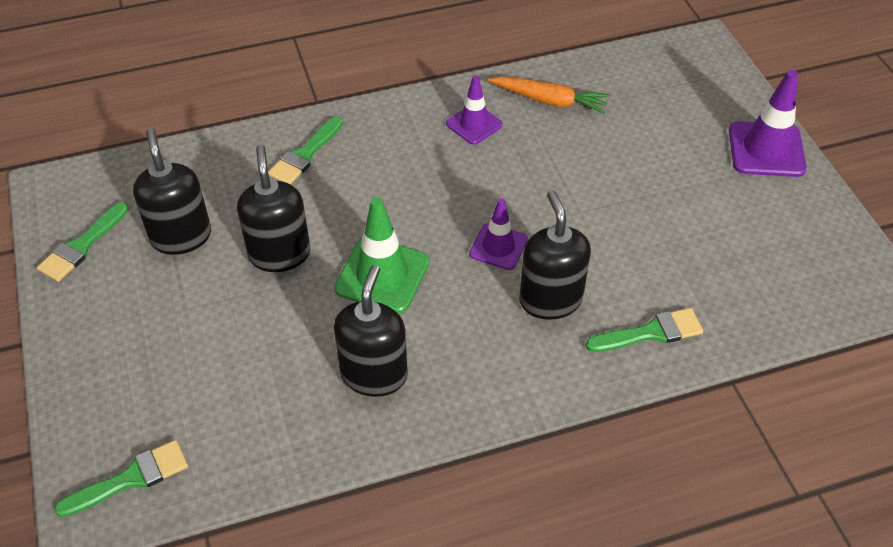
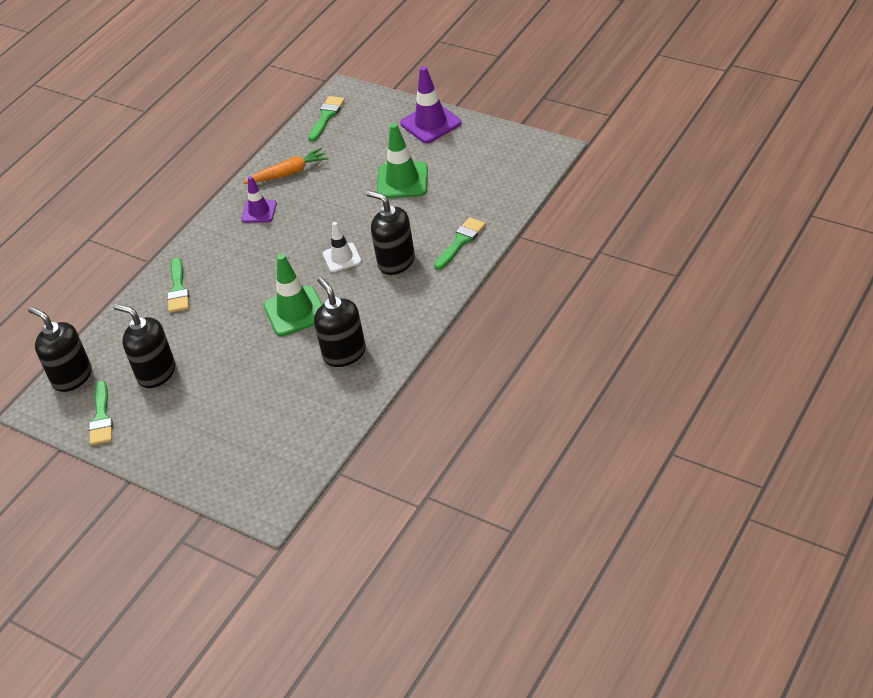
camera: 35 degrees left, 5 degrees down
green brush [54,440,188,517] -> green brush moved to [308,96,345,141]
black soap dispenser [237,145,310,272] -> black soap dispenser moved to [28,307,92,392]
purple traffic cone [469,199,528,270] -> white traffic cone [323,222,361,272]
none -> green traffic cone [377,123,428,198]

